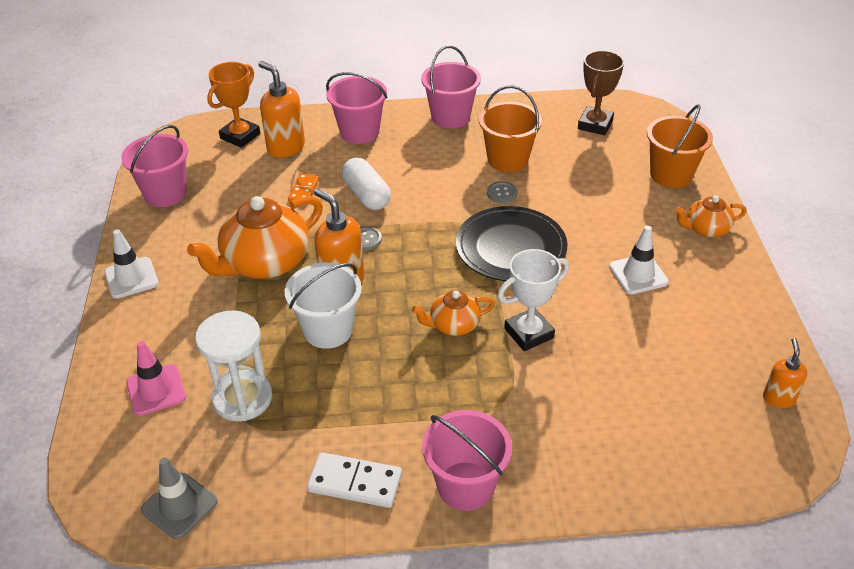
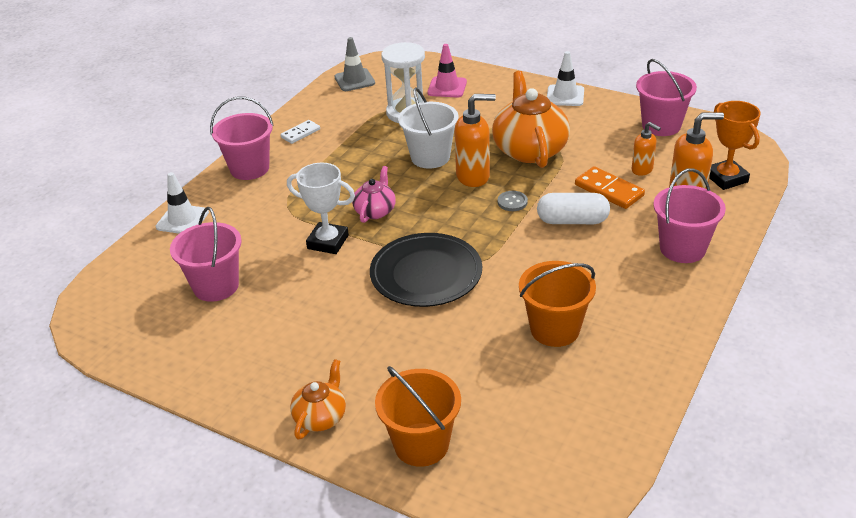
camera: 125 degrees right, 5 degrees down
orange domino [288,173,319,202] -> orange domino [575,166,645,209], size x1.55
white domino [307,452,402,508] -> white domino [280,120,320,144], size x0.64
orange teapot [412,290,495,336] -> pink teapot [352,166,396,223]
pink bucket [421,46,481,129] -> pink bucket moved to [170,207,242,302]
grey button [487,181,518,203] -> none
white trophy [497,249,569,351] -> white trophy turned 75 degrees counterclockwise [287,163,355,254]
brown trophy [578,50,624,135] -> none
white traffic cone [609,226,669,294] -> white traffic cone moved to [156,172,209,234]
orange soap dispenser [763,338,807,408] -> orange soap dispenser moved to [632,122,661,176]

